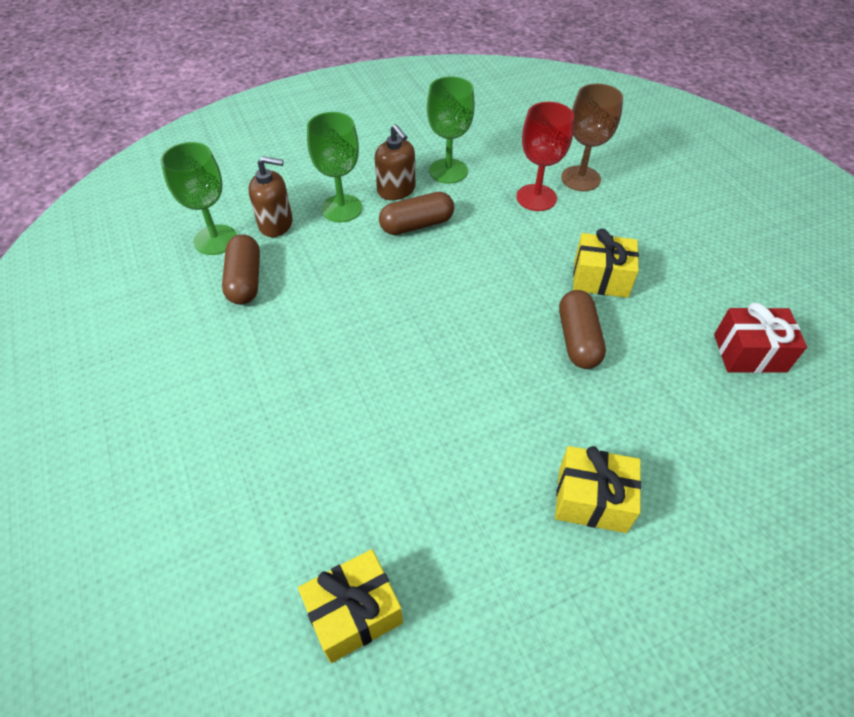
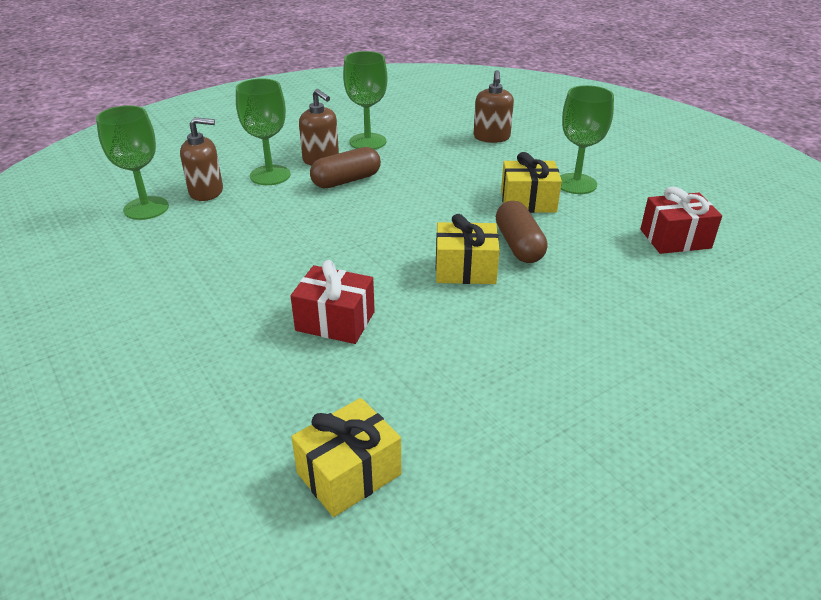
camera: 10 degrees left, 15 degrees down
brown capsule [222,234,260,305] -> none
red goblet [516,102,574,211] -> none
yellow gift [555,446,642,533] -> yellow gift moved to [436,214,500,284]
brown goblet [561,84,623,191] -> brown soap dispenser [474,70,514,143]
none -> red gift [291,260,375,344]
none -> green goblet [560,85,614,194]

